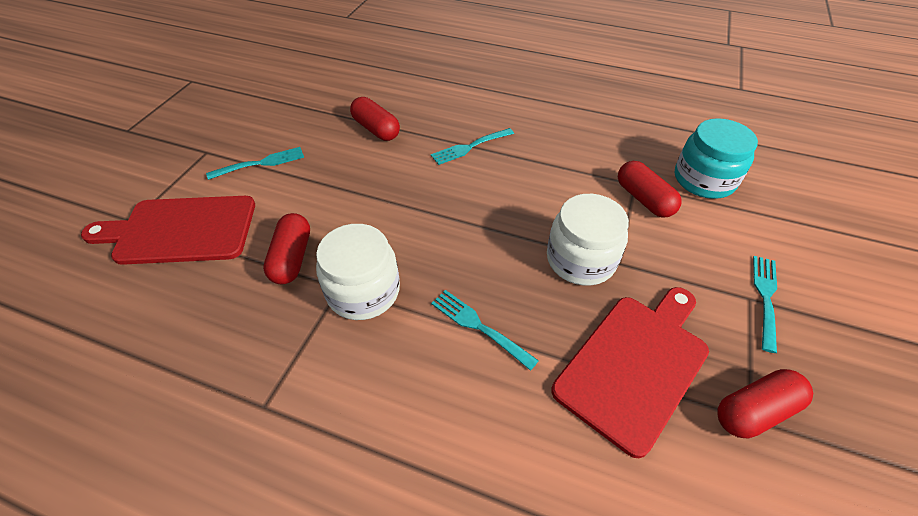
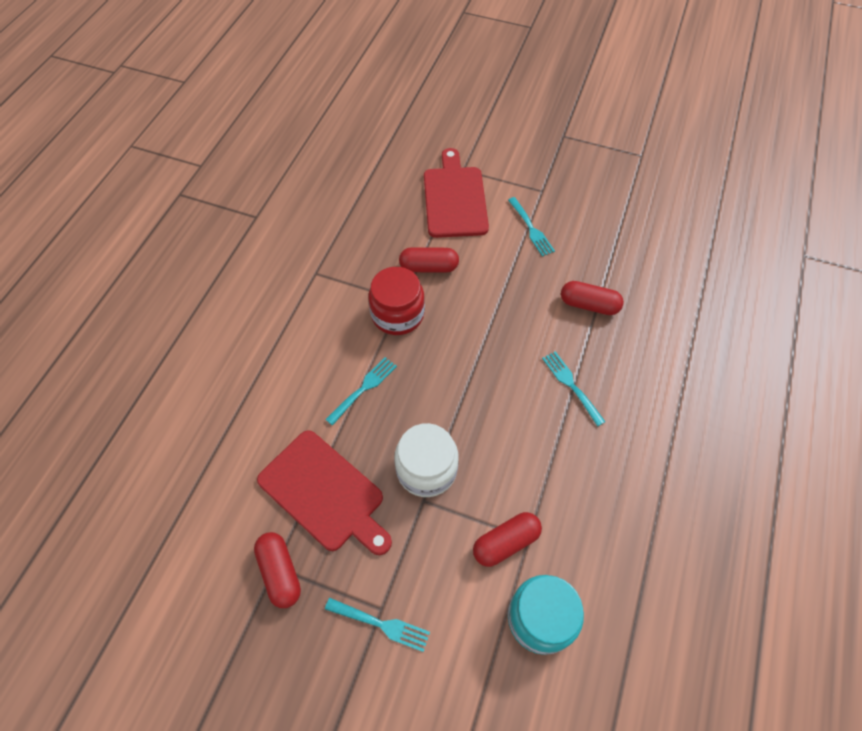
camera: 90 degrees right, 10 degrees up
white jar [316,224,400,320] -> red jar [368,267,425,335]
red capsule [350,97,400,141] -> red capsule turned 60 degrees clockwise [561,281,624,315]

